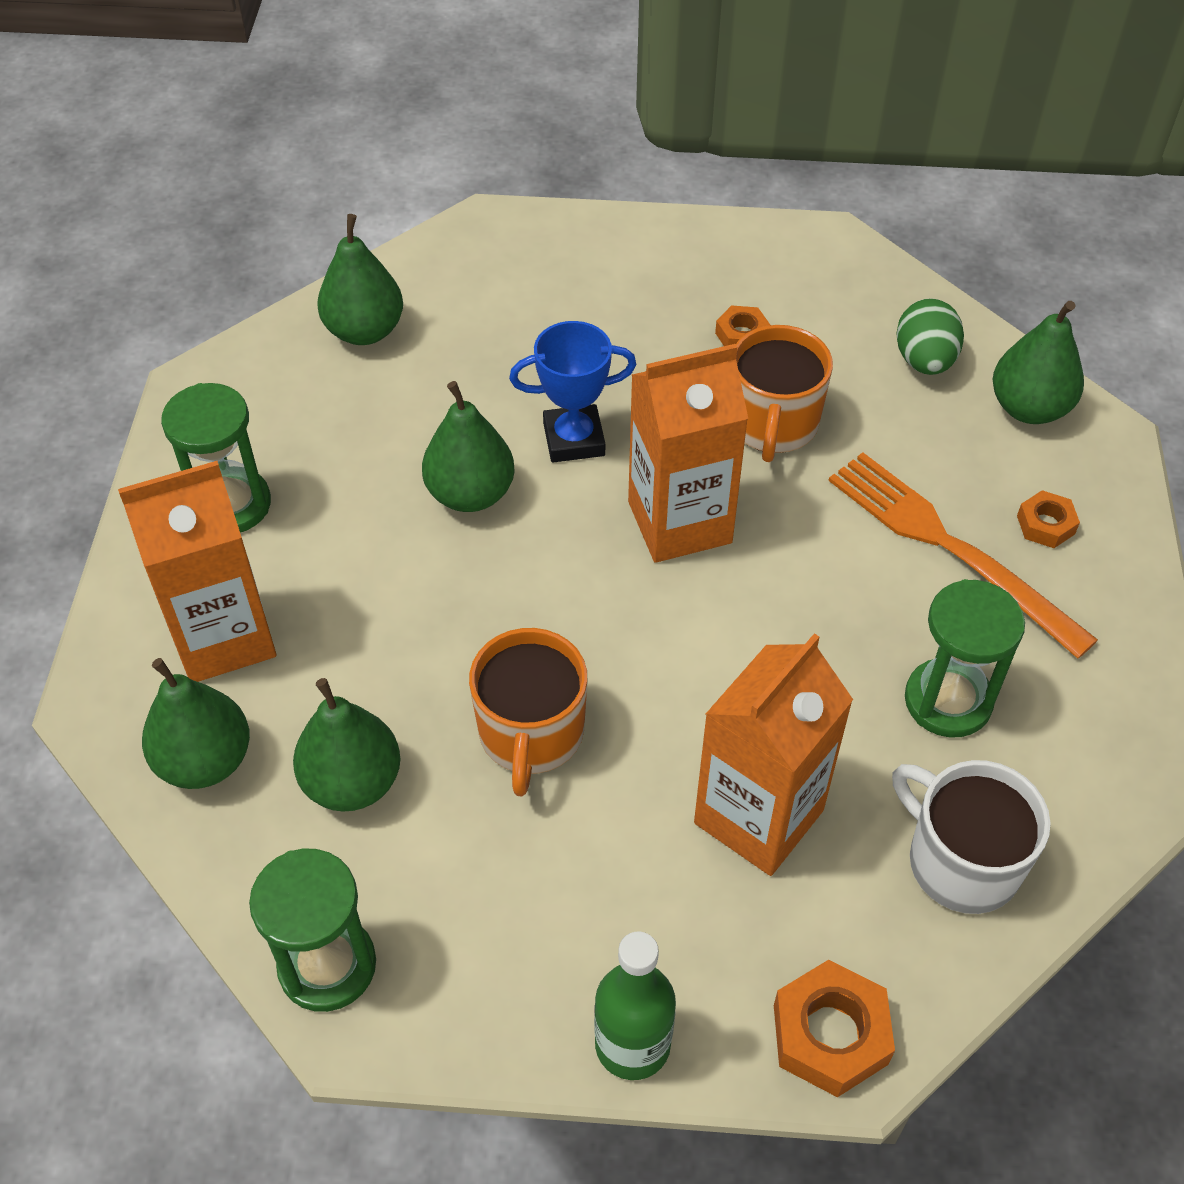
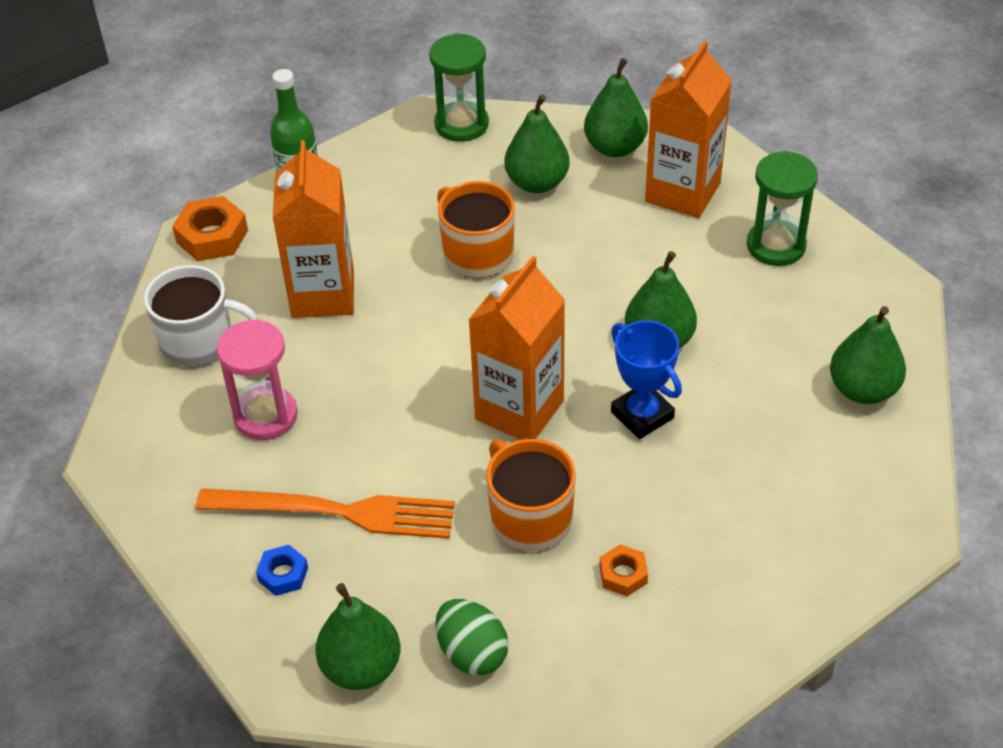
camera: 140 degrees right, 5 degrees down
blue trophy [509,321,636,463] -> blue trophy turned 75 degrees counterclockwise [611,320,682,439]
green hourglass [905,579,1025,737] -> pink hourglass [217,320,298,440]
orange nut [1017,490,1080,548] -> blue nut [256,545,308,596]

